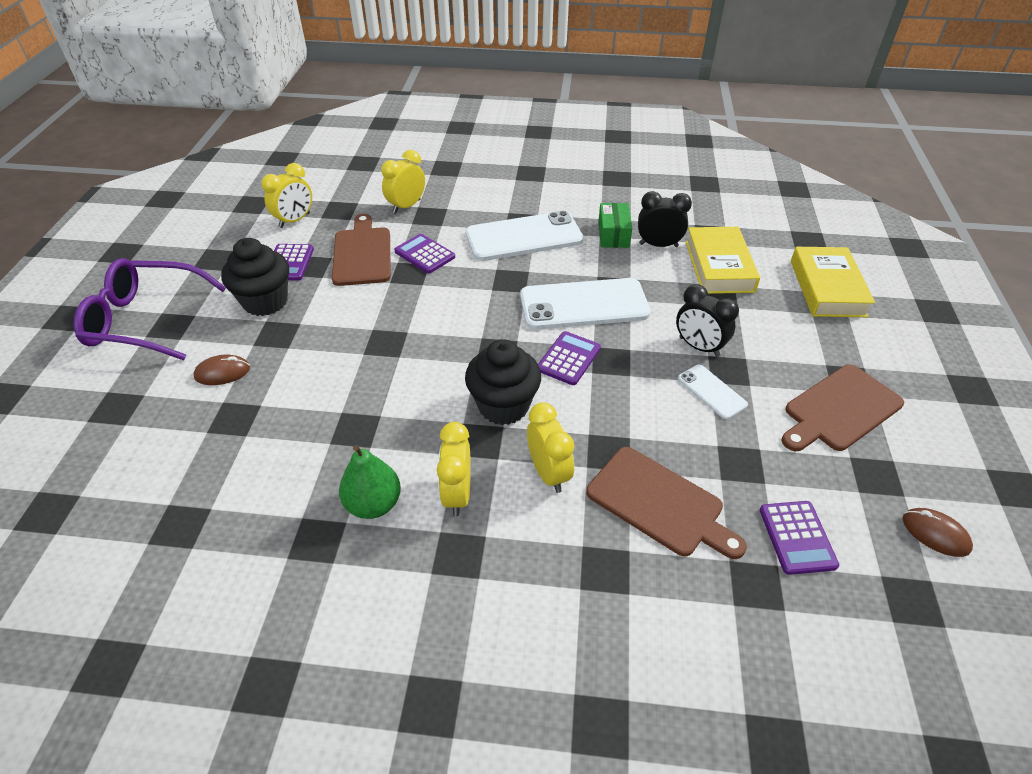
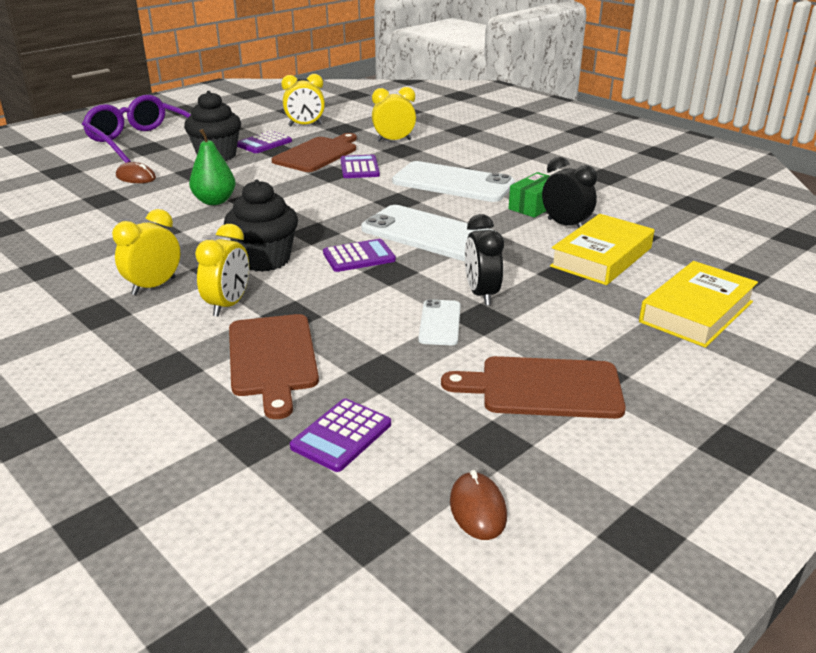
camera: 40 degrees right, 15 degrees down
green pear [339,445,401,519] -> green pear moved to [189,129,235,205]

